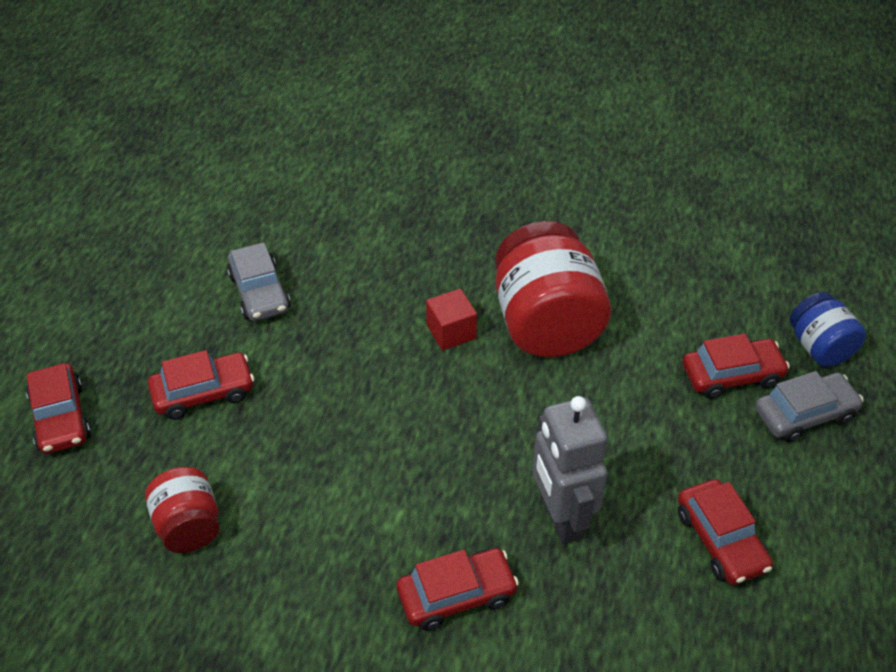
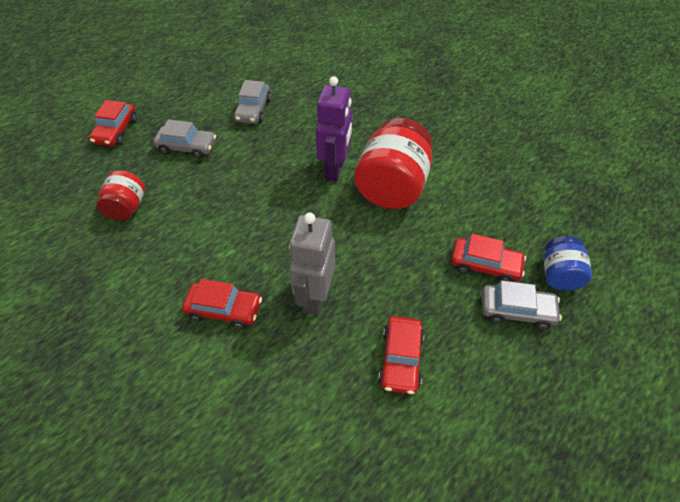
camera: 30 degrees right, 5 degrees up
red car [148,350,254,420] -> grey car [153,119,216,159]
red cube [426,289,477,351] -> purple robot [316,76,352,181]

